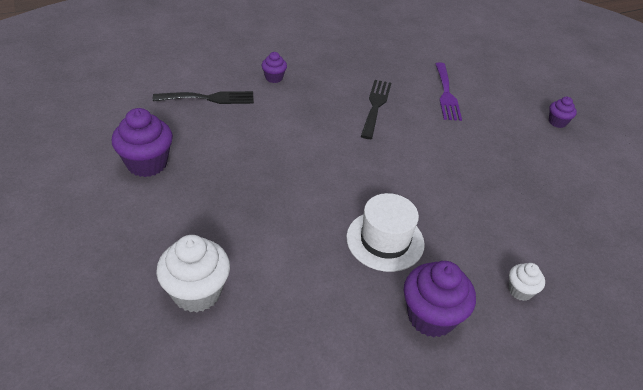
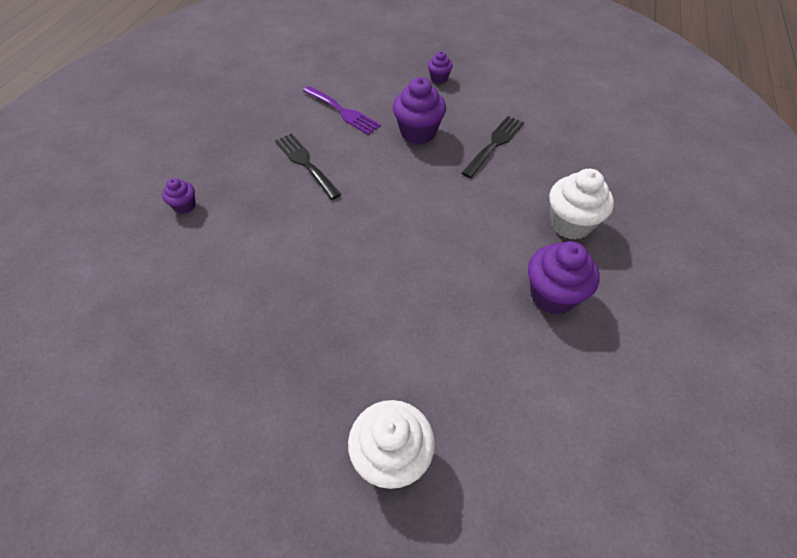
camera: 45 degrees left, 10 degrees up
purple cupcake [112,108,173,177] -> purple cupcake moved to [393,77,446,144]
black fork [153,91,254,104] -> black fork moved to [461,116,524,178]
white hat [346,193,425,272] -> none
white cupcake [509,263,545,301] -> white cupcake [549,169,614,240], size x1.89

